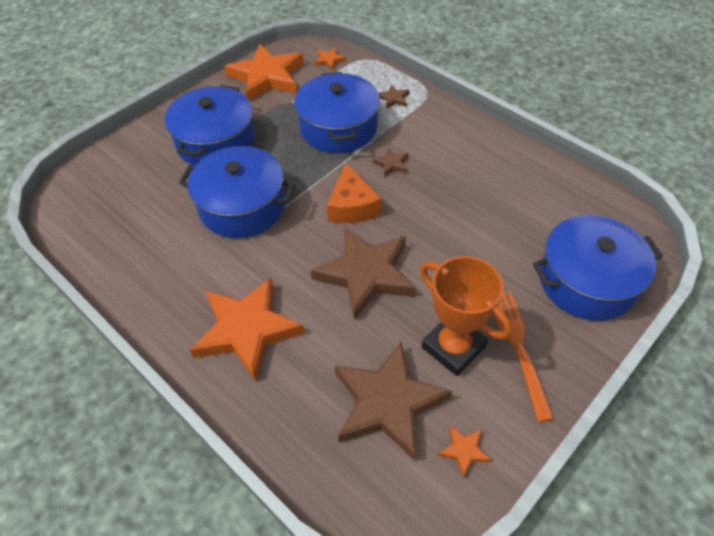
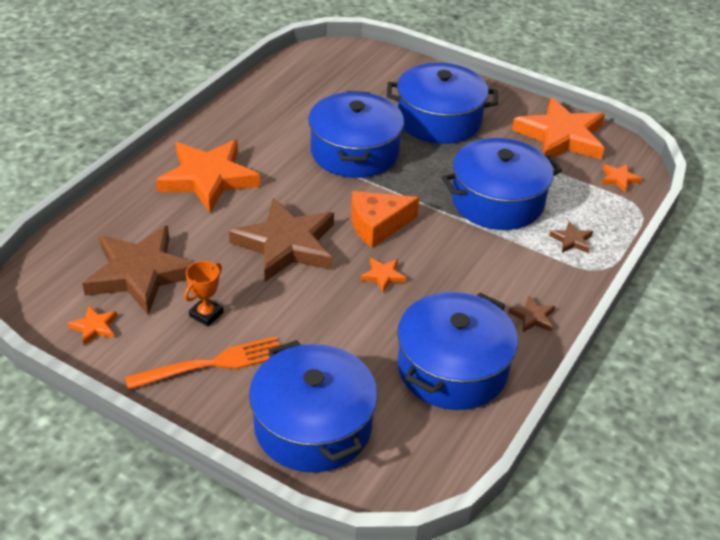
camera: 75 degrees right, 10 degrees down
brown star [373,148,408,177] -> brown star moved to [508,296,555,332]
orange trophy [420,256,512,376] -> orange trophy [184,261,223,326], size x0.51
none -> orange star [360,258,407,292]
none -> blue pot [397,292,518,410]

